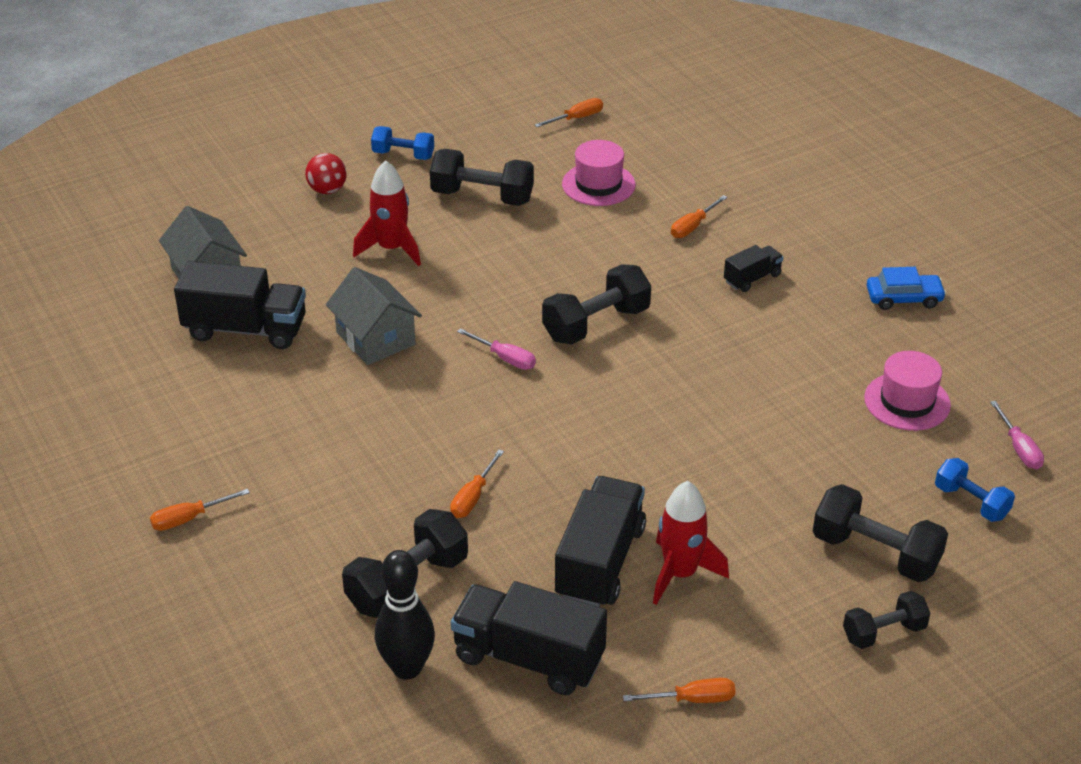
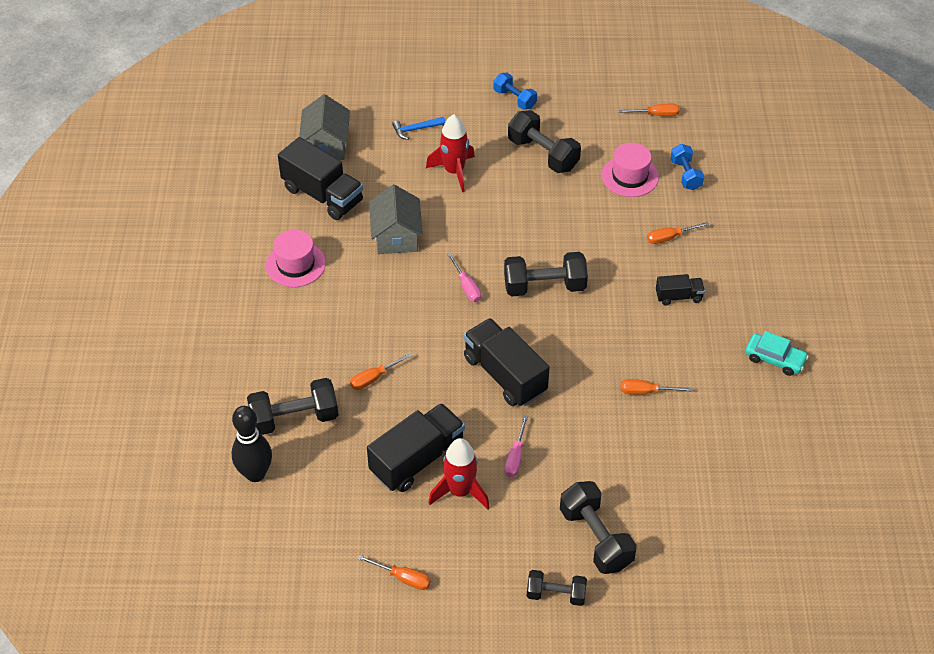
camera: 30 degrees right, 10 degrees up
orange screwdriver [150,489,250,531] -> orange screwdriver moved to [621,379,692,395]
red ball [305,153,347,194] -> none
black truck [451,581,607,695] -> black truck moved to [464,318,550,406]
pink hat [864,351,951,431] -> pink hat moved to [266,230,326,287]
blue car [867,267,946,310] -> turquoise car [745,331,809,376]
blue dumbbell [935,458,1015,522] -> blue dumbbell moved to [670,144,704,190]
pink screwdriver [990,401,1044,469] -> pink screwdriver moved to [504,415,528,477]
none -> blue hammer [392,117,445,140]

